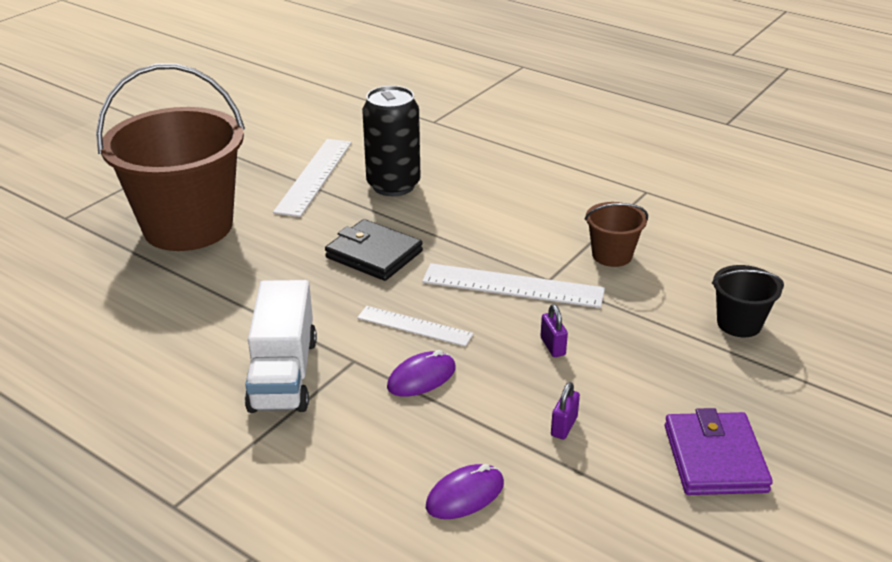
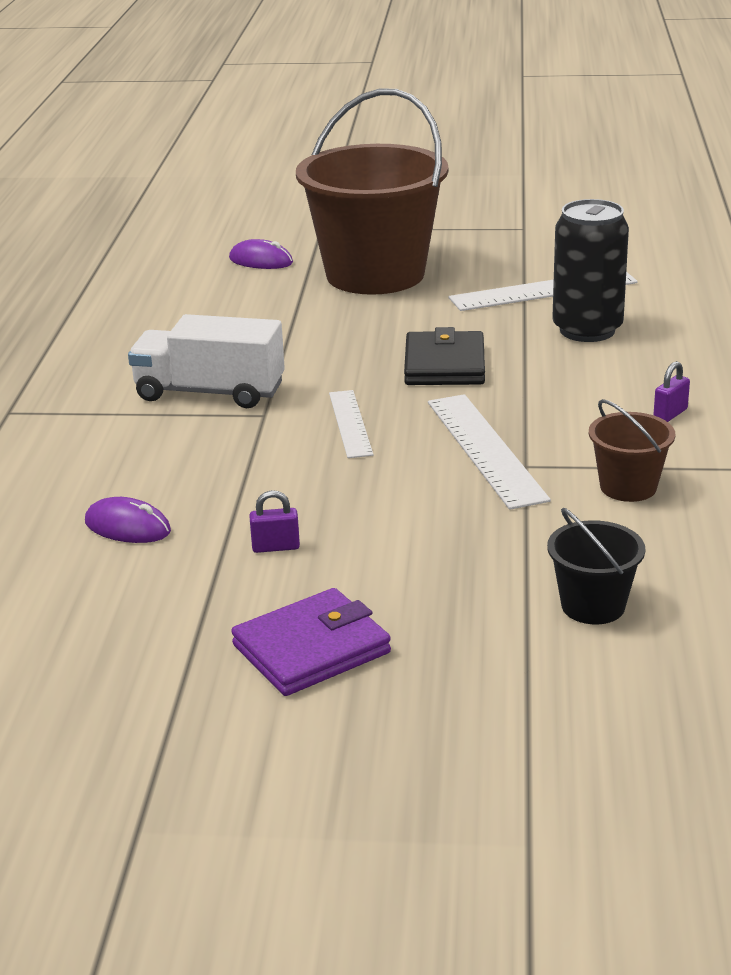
camera: 60 degrees right, 5 degrees down
white truck [245,280,317,413] -> white truck turned 45 degrees clockwise [128,314,285,408]
purple mouse [387,350,456,397] -> purple mouse moved to [229,239,293,269]
purple padlock [540,304,568,357] -> purple padlock moved to [654,361,690,422]

